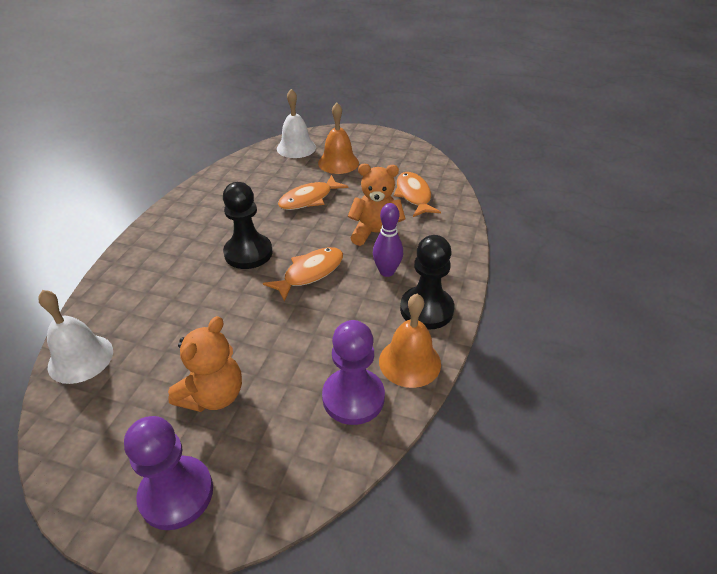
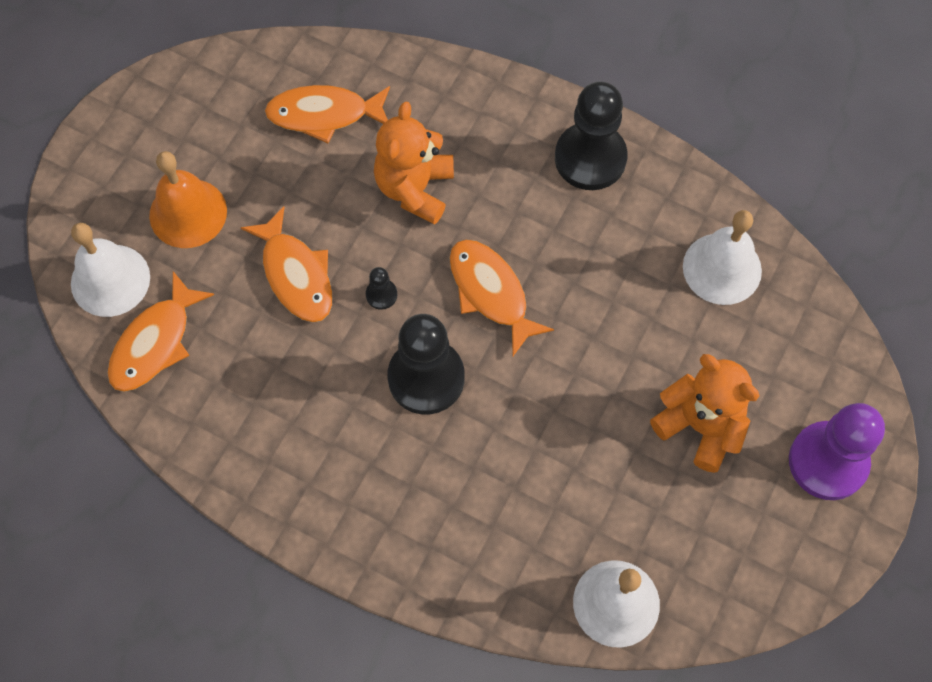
camera: 80 degrees left, 25 degrees up
purple pawn [322,320,385,425] -> white bell [683,210,762,305]
purple bowling pin [373,203,403,277] -> none
orange bell [379,294,441,388] -> none
none -> orange fish [107,271,214,392]
none -> black pawn [366,267,397,310]

